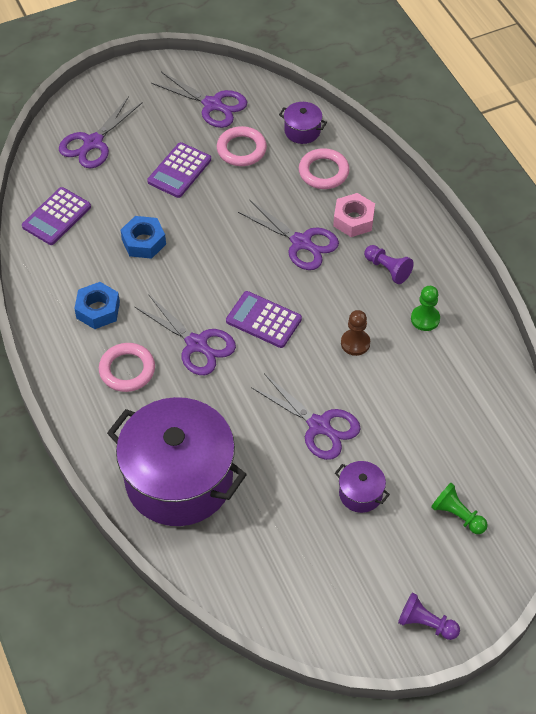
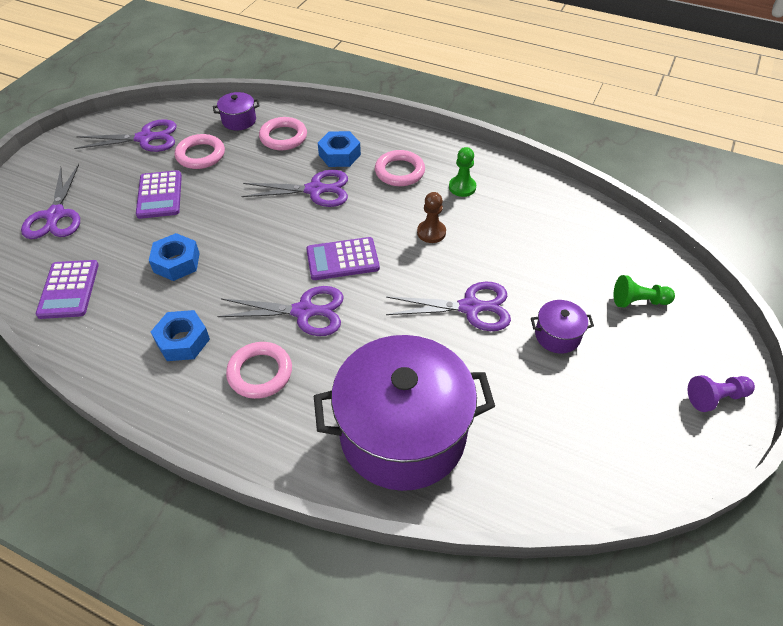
camera: 40 degrees left, 5 degrees down
pink nut [333,193,375,237] -> blue nut [318,131,361,167]
purple pawn [364,245,414,284] -> pink ring [375,150,425,186]

